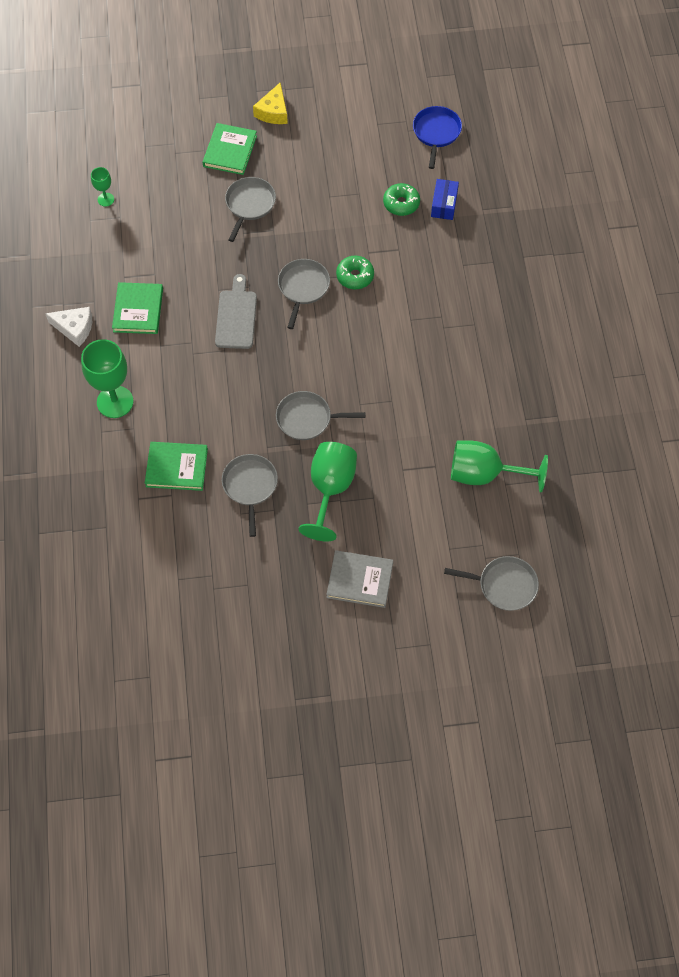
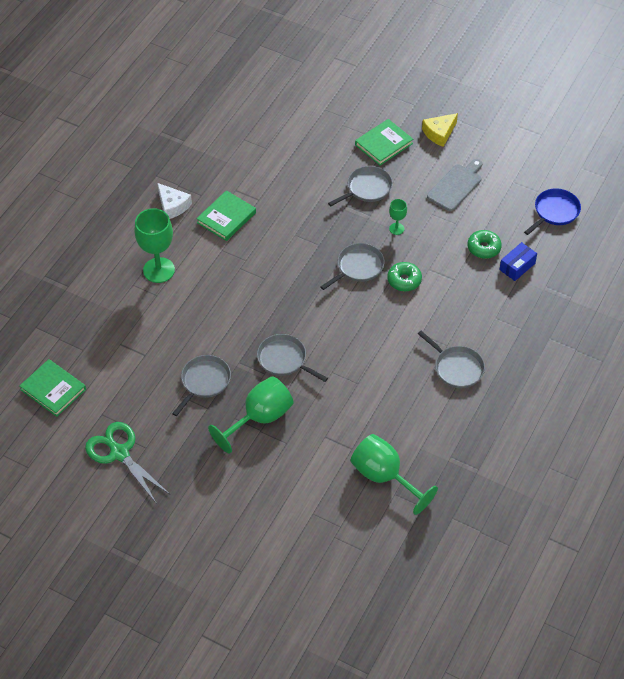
camera: 35 degrees right, 10 degrees down
green goblet [91,167,114,207] -> green goblet moved to [389,199,407,235]
green book [145,442,208,491] -> green book moved to [19,359,86,417]
grey cutting board [215,274,257,349] -> grey cutting board moved to [427,159,482,211]
grey book [326,550,393,608] -> none
grey pan [444,556,539,611] -> grey pan moved to [418,331,485,388]
none -> green scissors [85,422,170,504]

